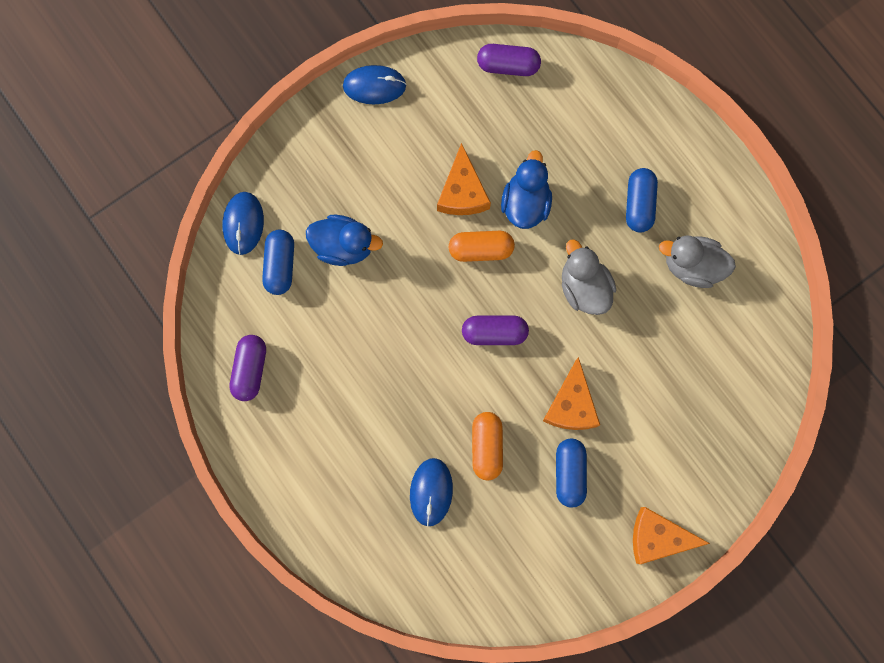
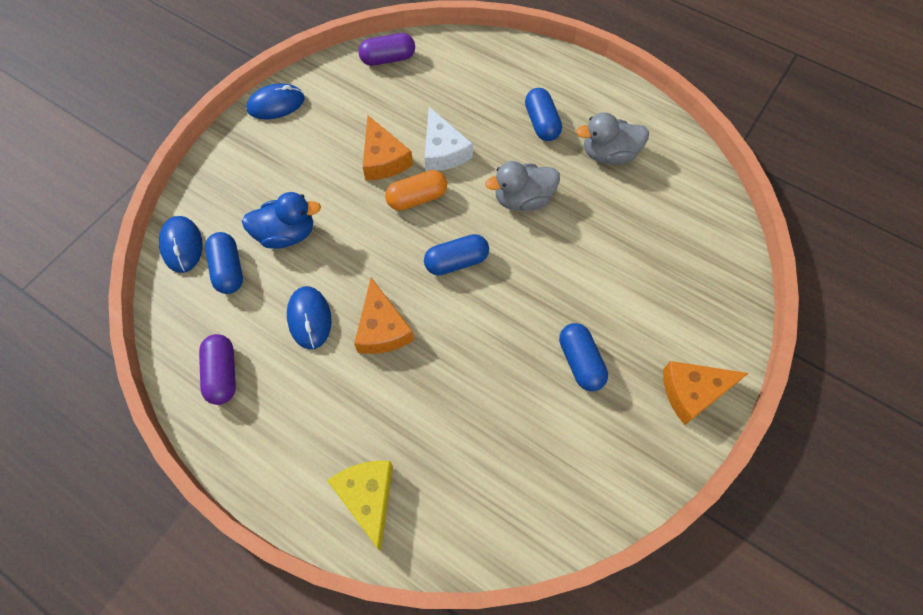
camera: 20 degrees left, 15 degrees down
blue mouse [410,458,453,527] -> blue mouse moved to [287,286,332,349]
purple capsule [462,316,529,345] -> blue capsule [424,234,489,276]
orange capsule [472,412,503,480] -> none
blue duck [501,150,552,229] -> white cheese [425,107,473,171]
orange cheese [543,357,600,430] -> orange cheese moved to [354,278,414,354]
grey duck [562,239,616,315] -> grey duck turned 60 degrees counterclockwise [485,161,560,211]
none -> yellow cheese [327,461,393,551]

